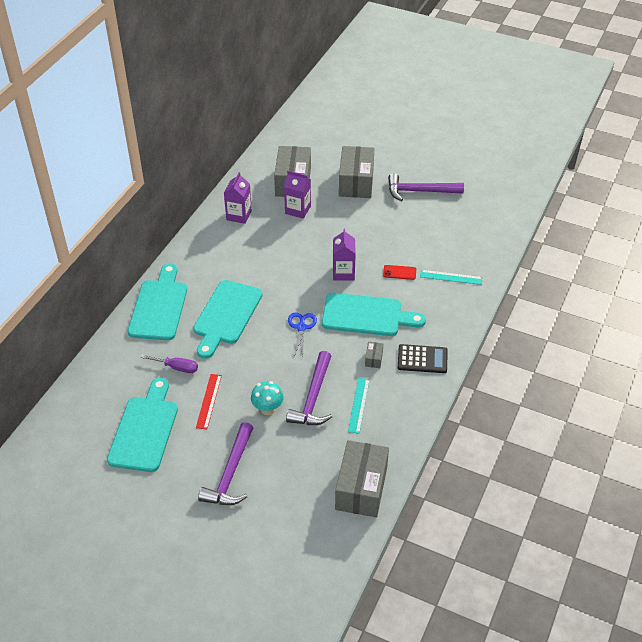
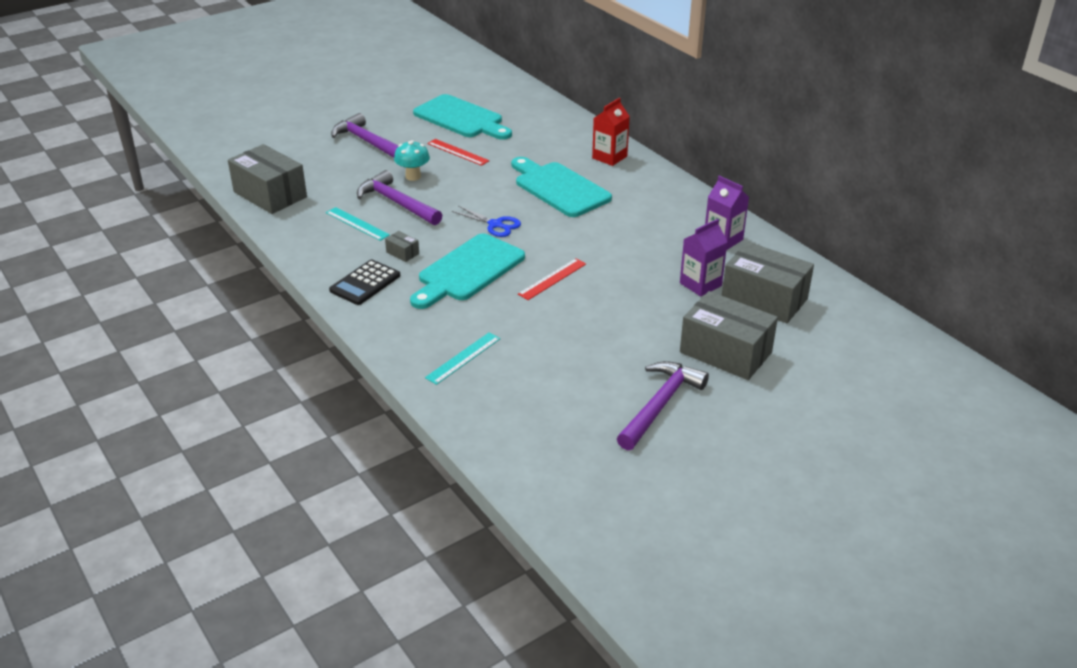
camera: 120 degrees right, 10 degrees down
turquoise cutting board [128,264,187,340] -> red carton [592,98,630,166]
purple screwdriver [140,355,198,373] -> none
purple carton [333,228,356,281] -> red ruler [518,258,586,300]
red phone [383,265,416,280] -> none

